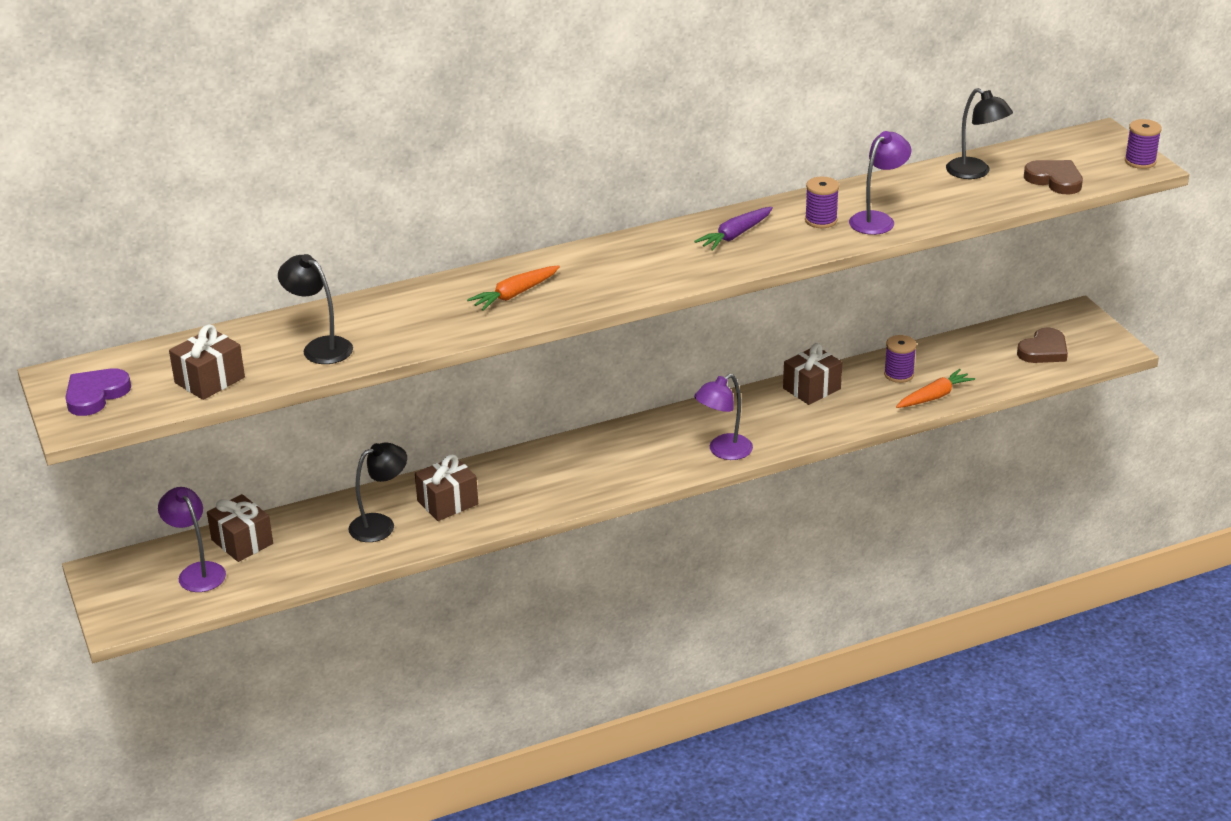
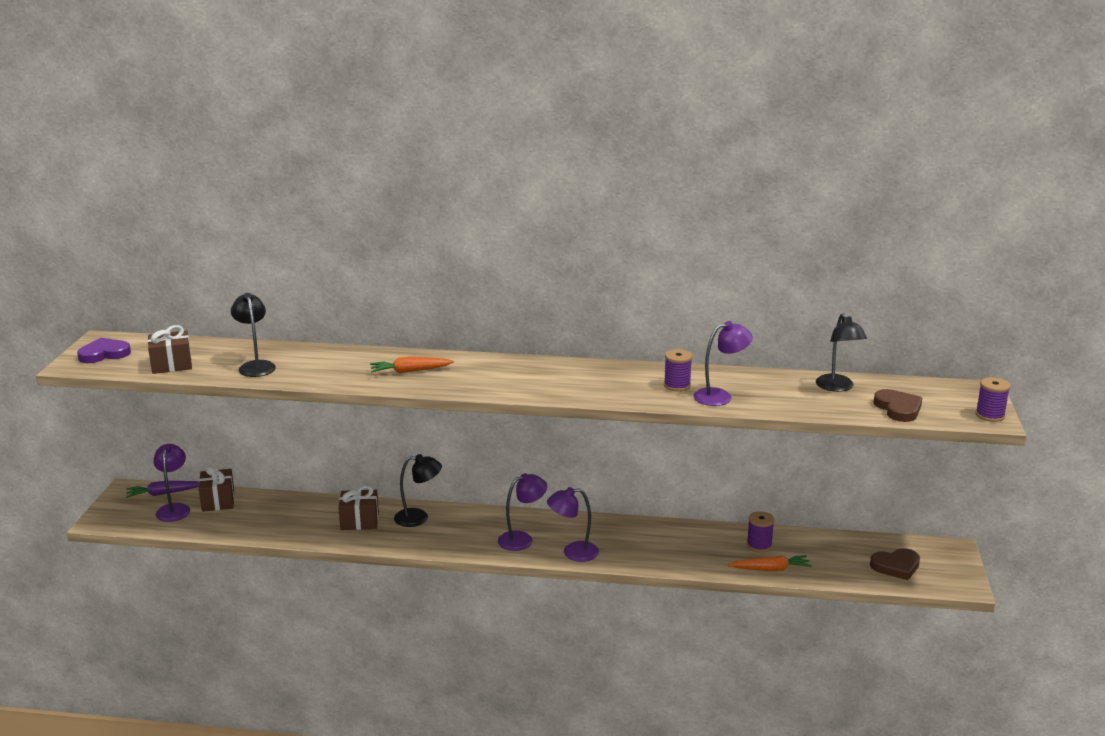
camera: 30 degrees right, 10 degrees down
black lamp [349,442,407,542] -> black lamp moved to [394,454,442,527]
purple carrot [694,207,773,251] -> purple carrot moved to [126,481,199,498]
brown gift [783,343,842,405] -> none
none -> purple lamp [498,473,547,551]

